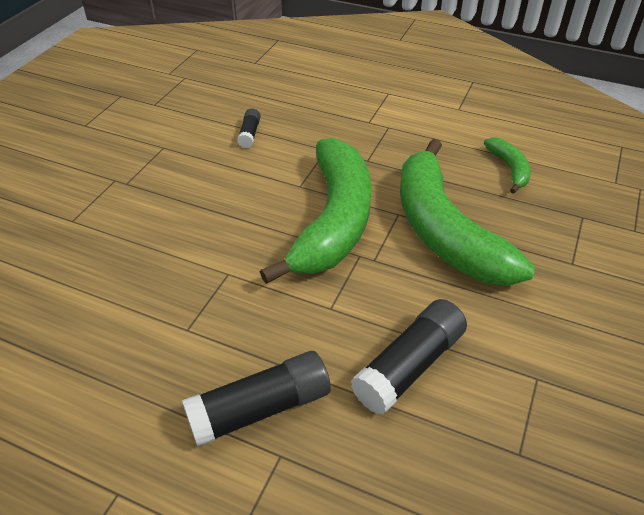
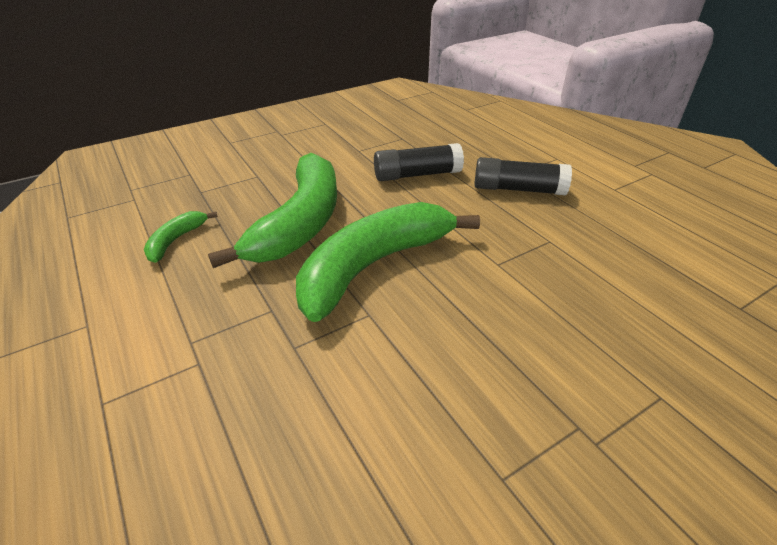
camera: 145 degrees left, 5 degrees down
black glue stick [237,108,261,148] -> none

